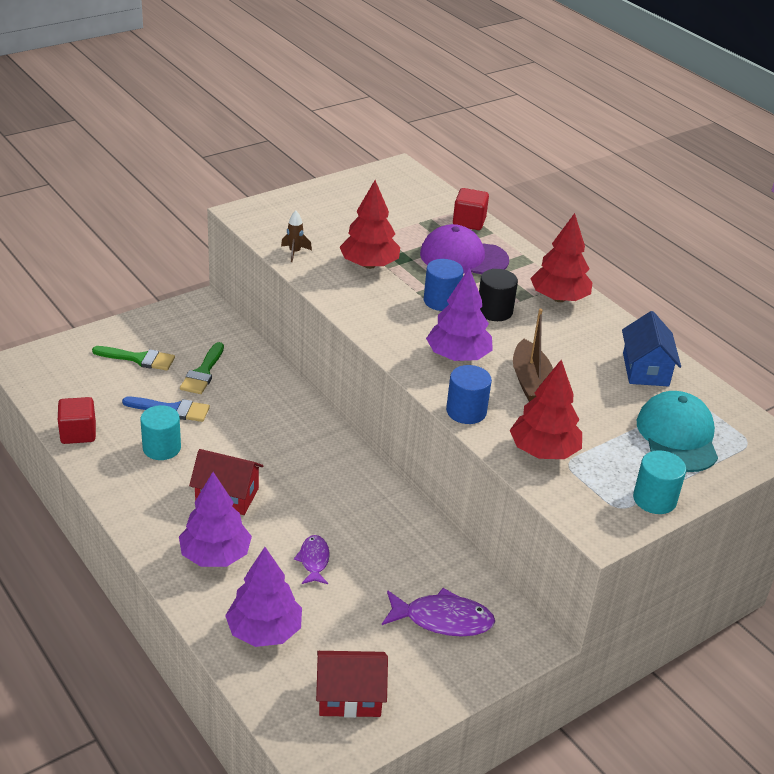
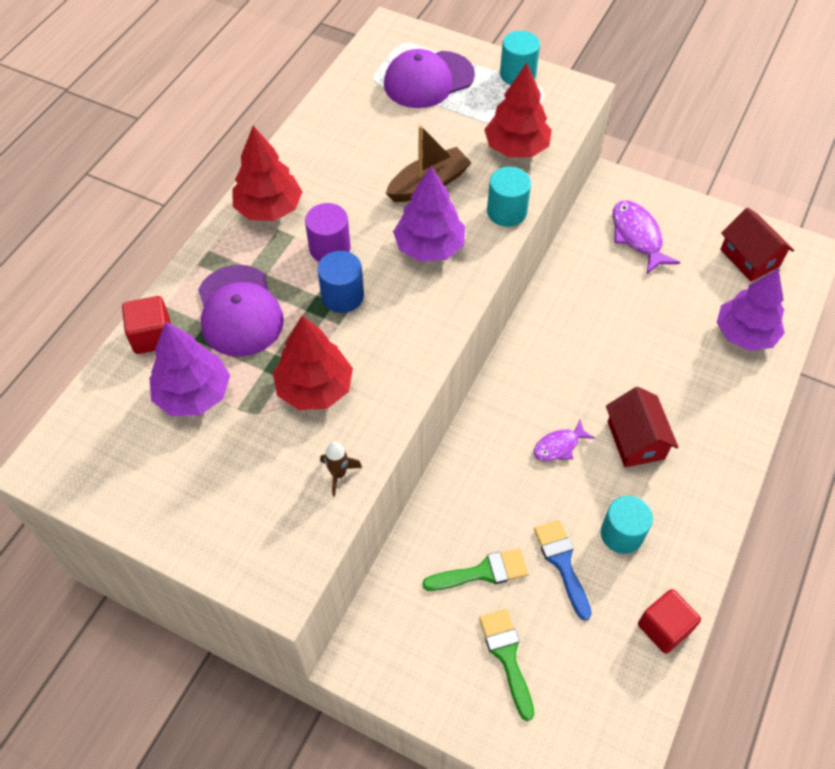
camera: 115 degrees left, 20 degrees up
purple tree [179,472,252,567] -> purple tree moved to [149,322,230,416]
purple fish [294,535,330,584] -> purple fish moved to [533,420,595,461]
blue cylinder [446,365,492,424] -> turquoise cylinder [487,167,531,227]
black cylinder [479,269,518,321] -> purple cylinder [305,203,350,262]
blue house [622,311,681,387] -> none
turquoise cap [637,391,718,472] -> purple cap [384,49,475,108]

